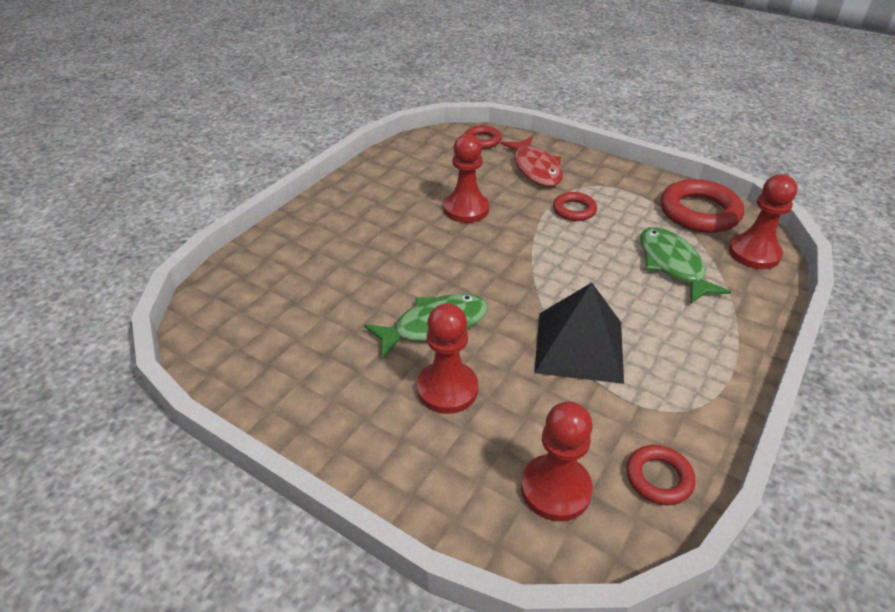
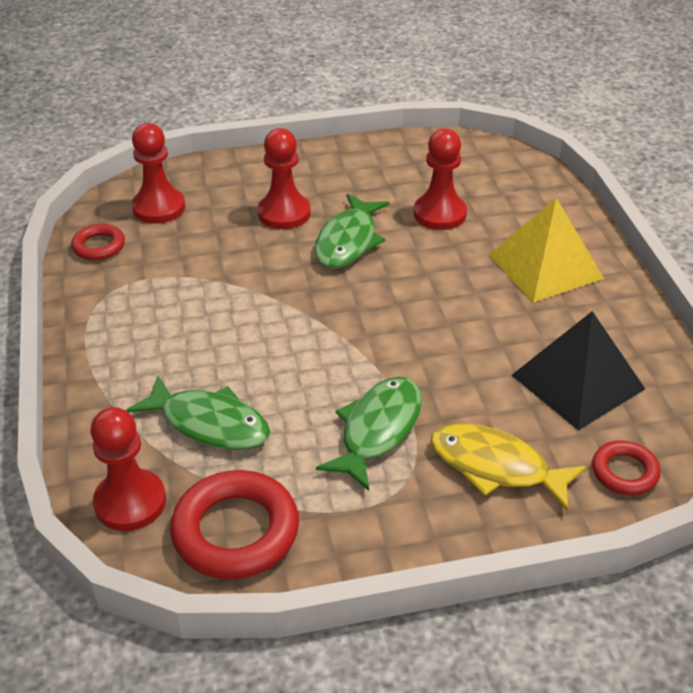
camera: 135 degrees right, 0 degrees up
red pawn [444,134,489,223] -> red pawn moved to [414,129,467,230]
red fish [501,137,563,187] -> yellow fish [430,423,587,511]
black pyramid [534,283,624,384] -> black pyramid moved to [512,311,645,430]
red ring [553,192,597,221] -> green fish [316,377,422,491]
none -> yellow pyramid [489,198,604,303]

